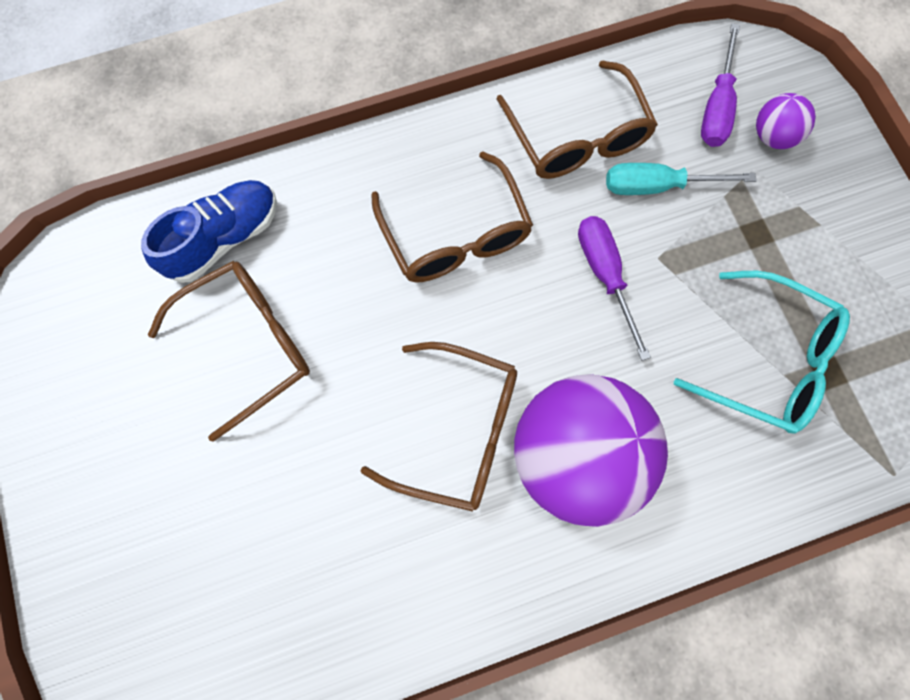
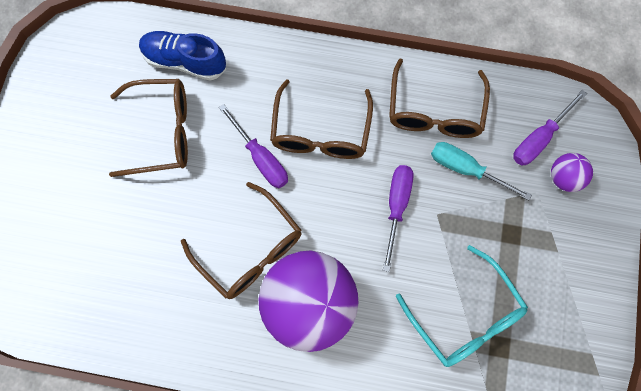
camera: 30 degrees right, 0 degrees up
blue shoe [141,180,277,283] -> blue shoe turned 150 degrees counterclockwise [139,31,226,81]
none -> purple screwdriver [219,104,288,188]

